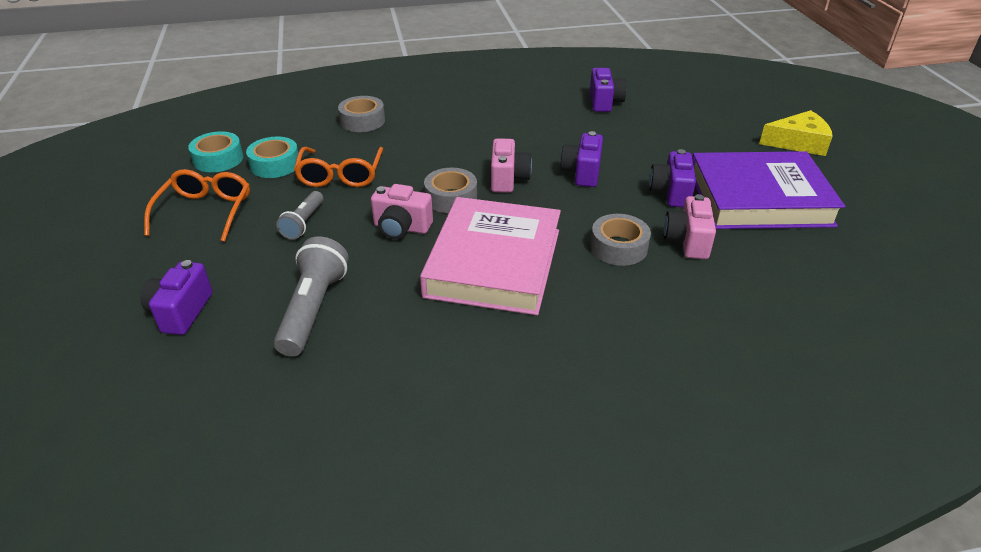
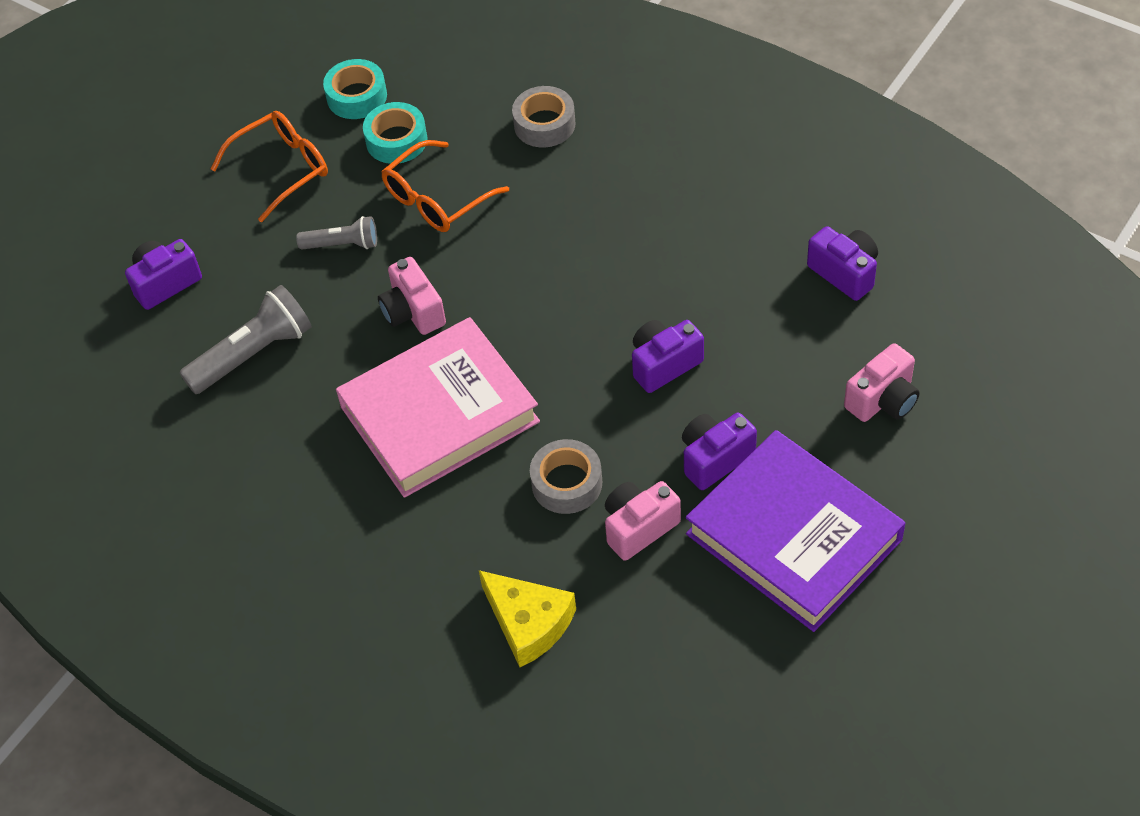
camera: 50 degrees right, 15 degrees up
grey flashlight [276,191,323,240] -> grey flashlight turned 150 degrees counterclockwise [296,216,377,250]
grey tape [424,168,477,213] -> none
pink camera [491,138,532,193] -> pink camera moved to [844,343,920,422]
purple camera [590,68,627,112] -> purple camera turned 90 degrees counterclockwise [807,226,878,301]
yellow cheese [759,110,833,156] -> yellow cheese moved to [479,570,576,667]

